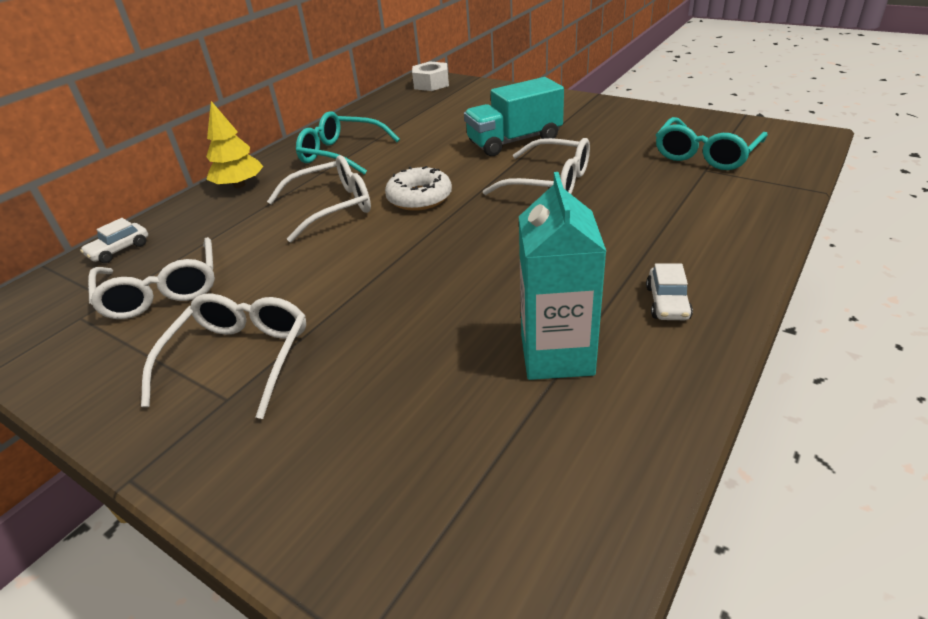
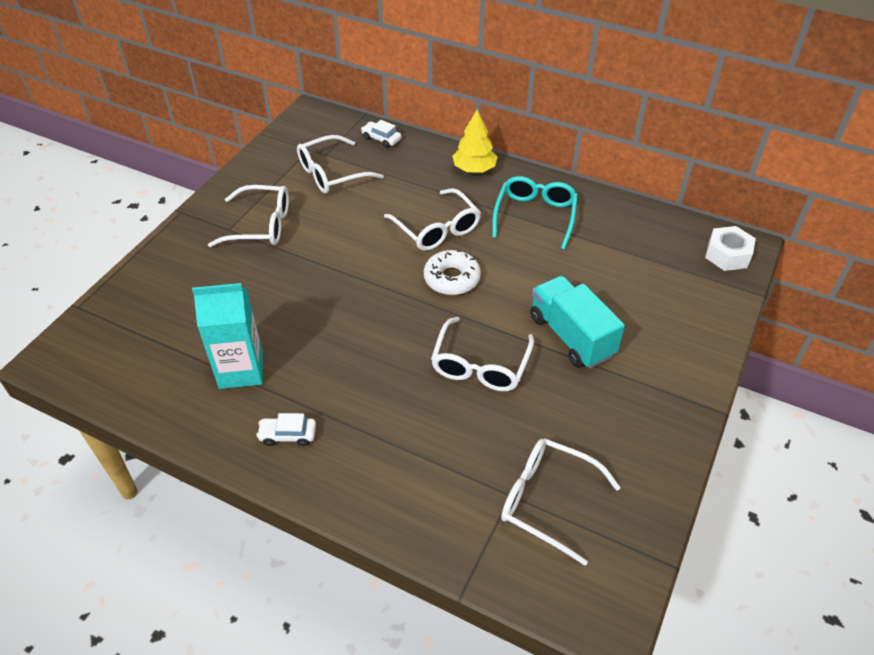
camera: 80 degrees right, 10 degrees up
turquoise glasses [656,117,768,170] -> white glasses [501,438,621,566]

